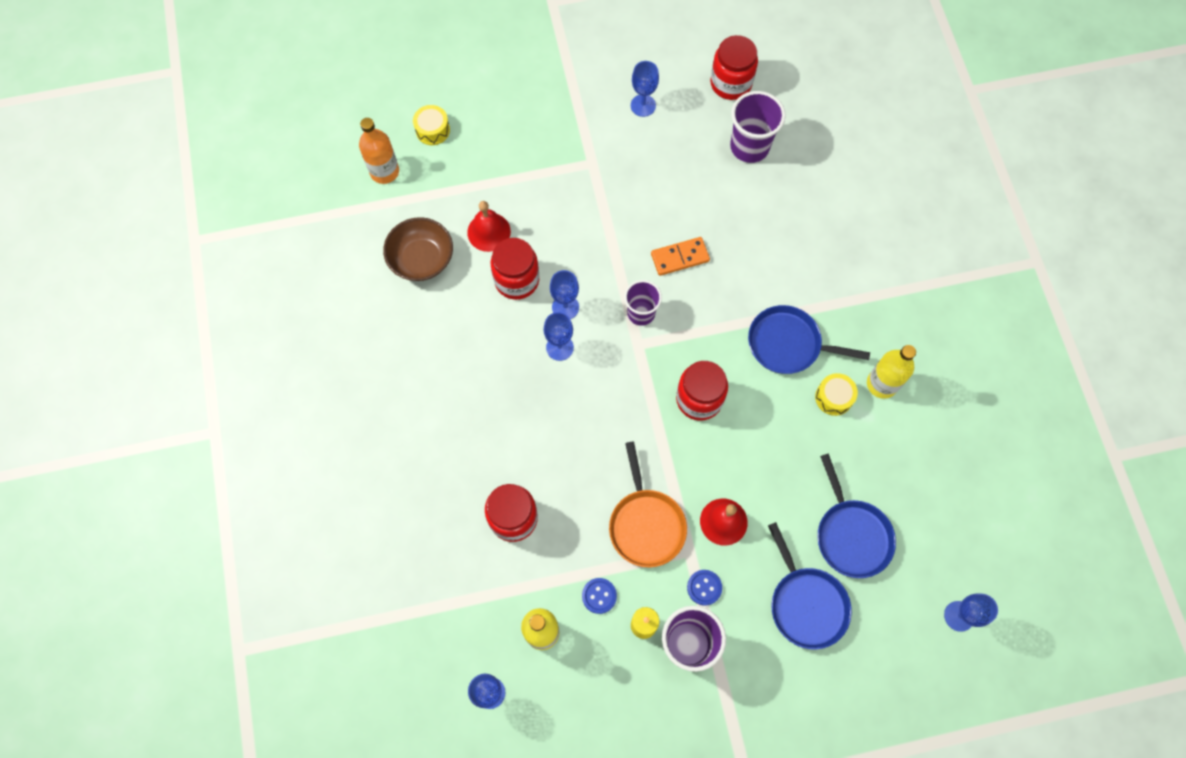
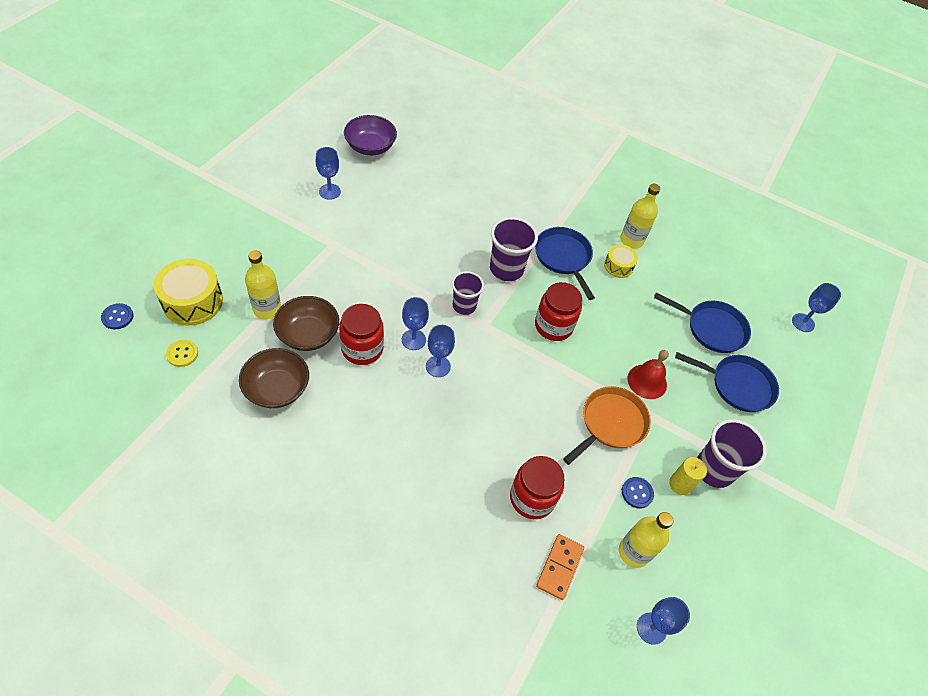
camera: 55 degrees left, 15 degrees down
orange bottle [359,118,399,184] -> yellow button [166,340,198,367]
yellow drum [413,105,450,145] -> yellow drum [154,259,223,325], size x1.77
red bell [467,201,511,252] -> brown bowl [273,296,339,351]
orange pan [609,442,687,568] -> orange pan turned 75 degrees counterclockwise [563,386,651,465]
orange domino [651,237,710,276] -> orange domino moved to [536,534,584,600]
blue button [687,570,722,606] -> blue button moved to [101,303,134,329]
red jar [710,35,758,100] -> purple bowl [344,115,397,155]
purple cup [730,91,786,163] -> purple cup moved to [490,217,538,281]
blue pan [748,305,870,374] -> blue pan turned 105 degrees clockwise [535,227,595,300]
none -> yellow bottle [245,250,281,319]

